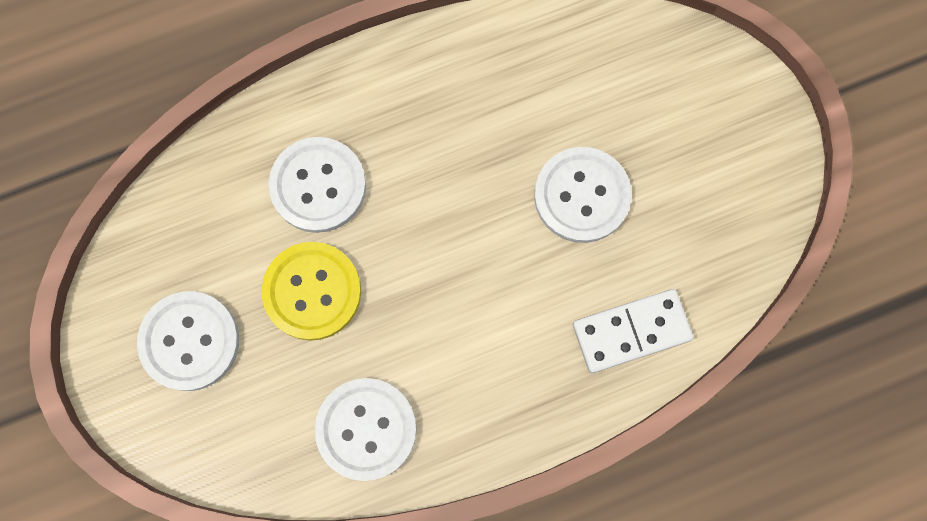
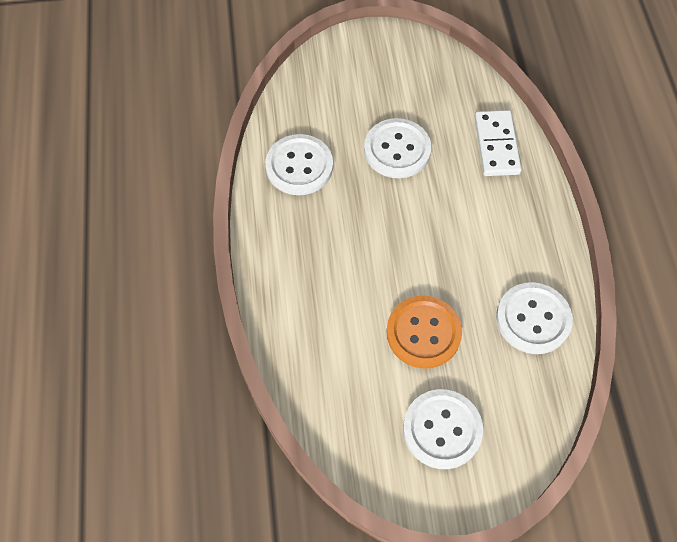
camera: 75 degrees left, 15 degrees down
yellow button [261,242,361,341] -> orange button [386,296,462,369]
white button [268,137,366,233] -> white button moved to [265,134,333,195]

